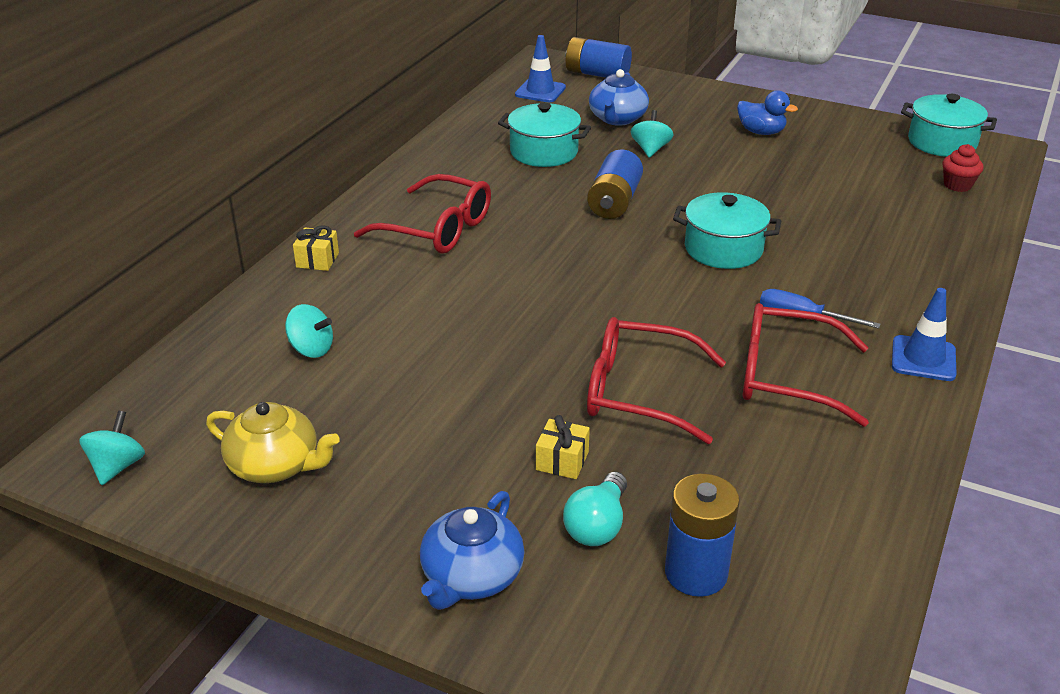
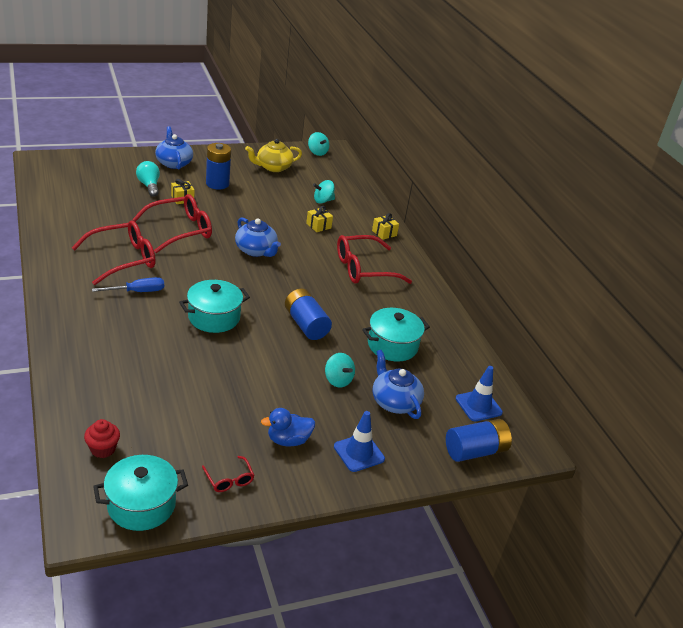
camera: 130 degrees right, 0 degrees up
blue battery [665,474,740,597] -> blue battery moved to [206,143,231,190]
blue traffic cone [892,288,956,381] -> blue traffic cone moved to [334,411,385,472]
none -> red glasses [202,456,255,492]
none -> blue teapot [235,218,281,257]
none -> yellow gift [306,206,333,232]

